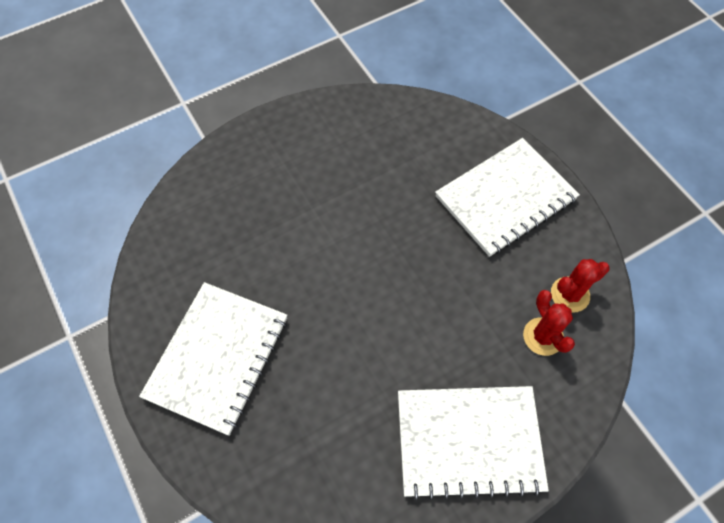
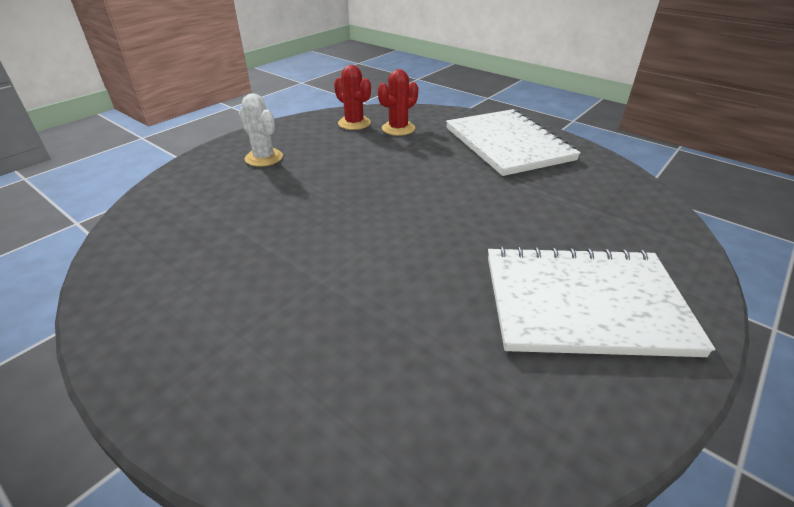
camera: 110 degrees left, 25 degrees down
white notebook [435,138,580,257] -> white cactus [239,93,283,167]

